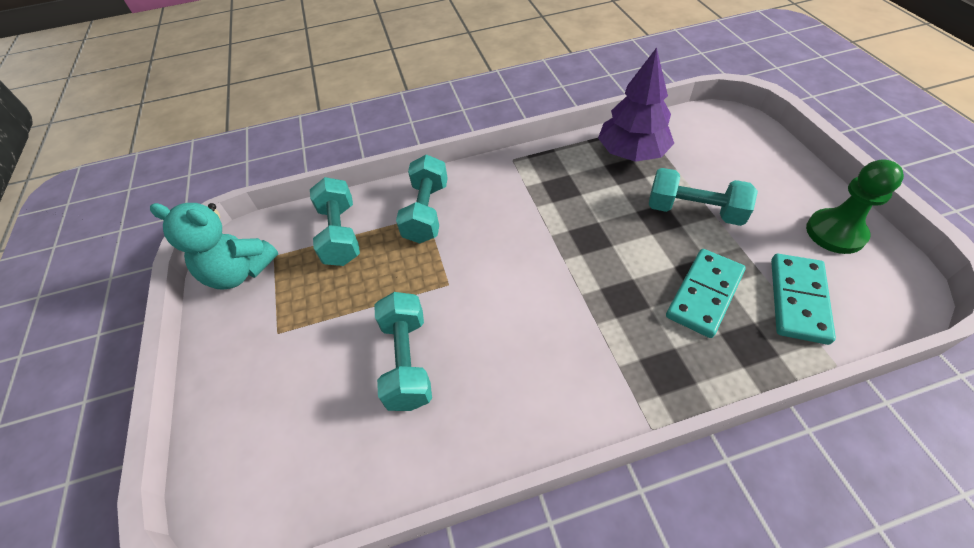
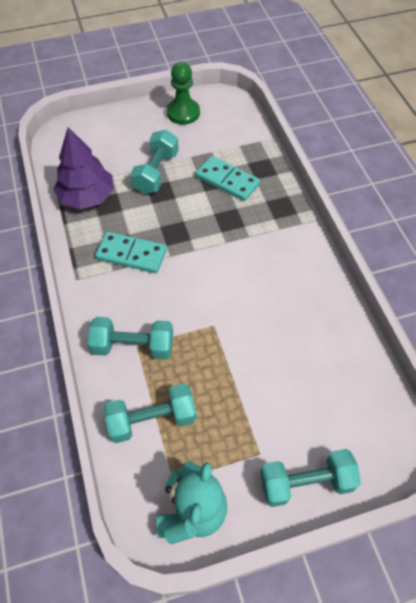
camera: 95 degrees left, 5 degrees up
turquoise dumbbell [374,292,432,411] -> turquoise dumbbell moved to [260,449,361,507]
turquoise domino [771,254,836,345] -> turquoise domino moved to [95,232,167,273]

